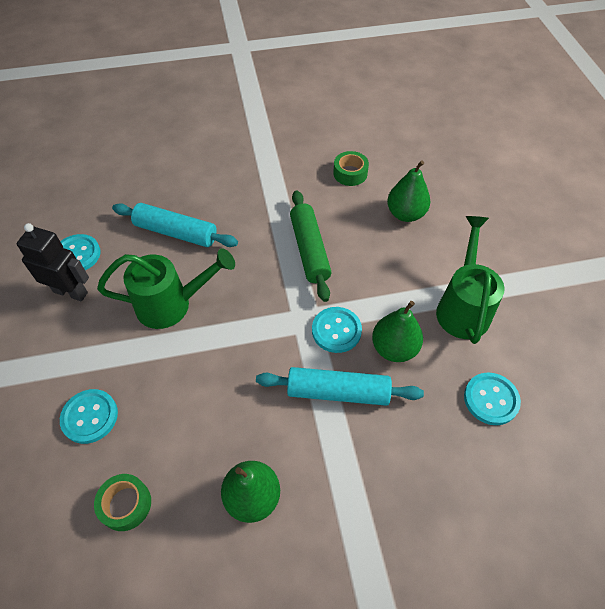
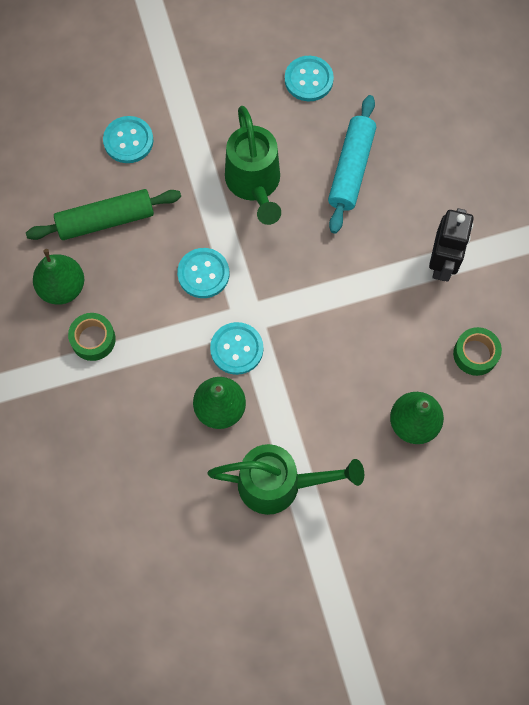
camera: 85 degrees right, 15 degrees up
black robot [17,223,89,301] -> black robot moved to [429,208,474,282]
green tape [94,474,151,531] -> green tape moved to [68,313,116,361]
turquoise rolling pin [256,367,424,406] -> none
green rolling pin [290,190,331,302] -> green rolling pin moved to [26,189,181,240]
turquoise button [464,372,521,425] -> turquoise button moved to [177,248,229,298]

